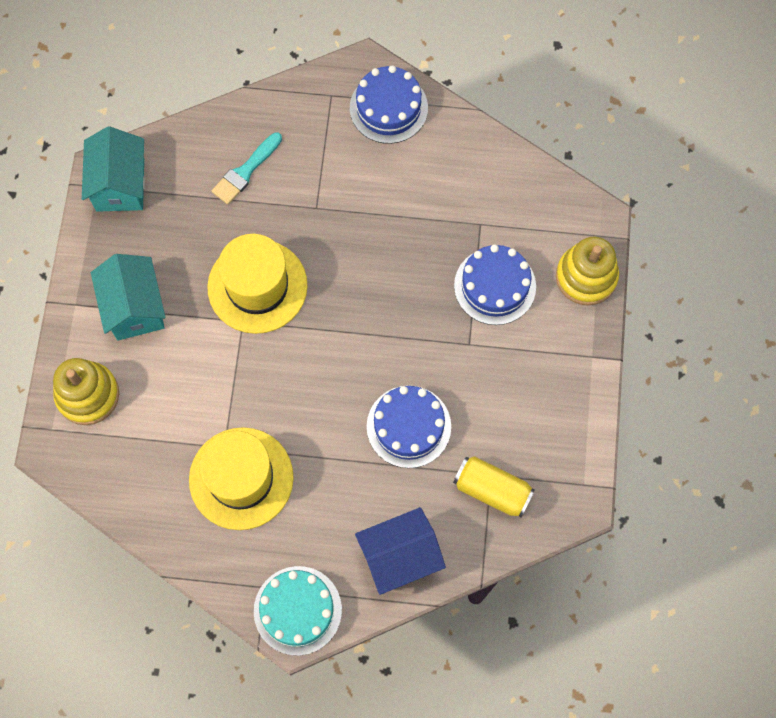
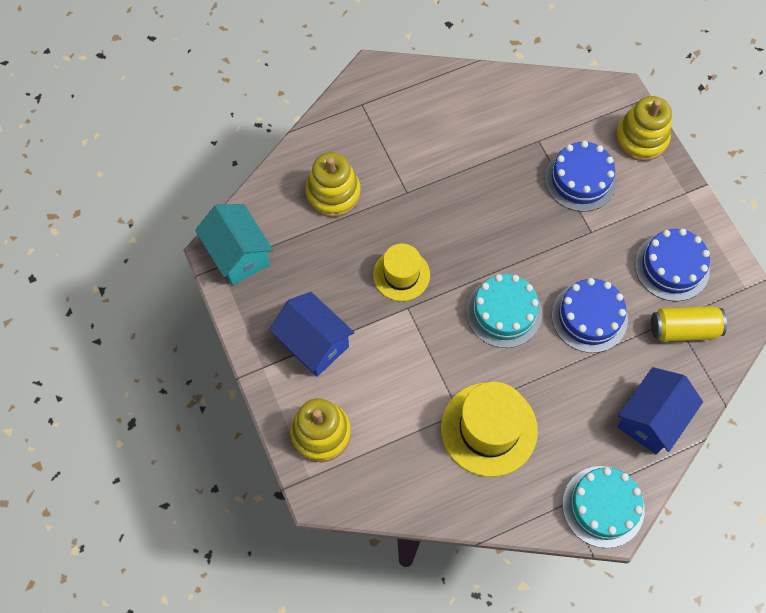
camera: 30 degrees left, 5 degrees down
turquoise house [91,254,166,341] -> blue house [269,292,355,377]
yellow hat [207,234,308,334] -> yellow hat [373,244,430,301], size x0.63
turquoise brush [212,132,282,205] -> yellow stacking toy [306,152,361,217]
blue cake [350,65,428,144] -> blue cake moved to [635,229,710,301]
none -> turquoise cake [466,274,542,348]

